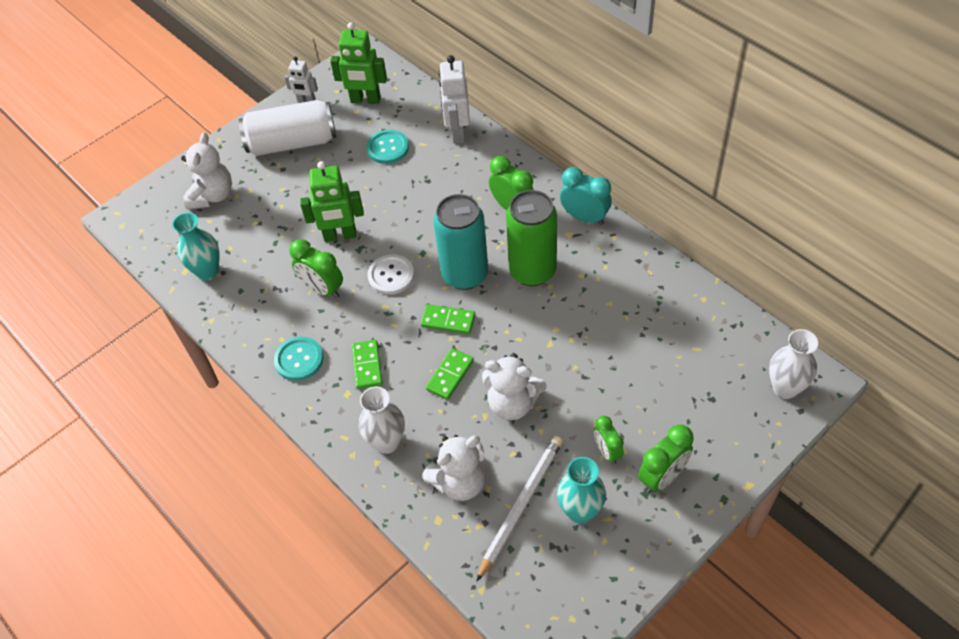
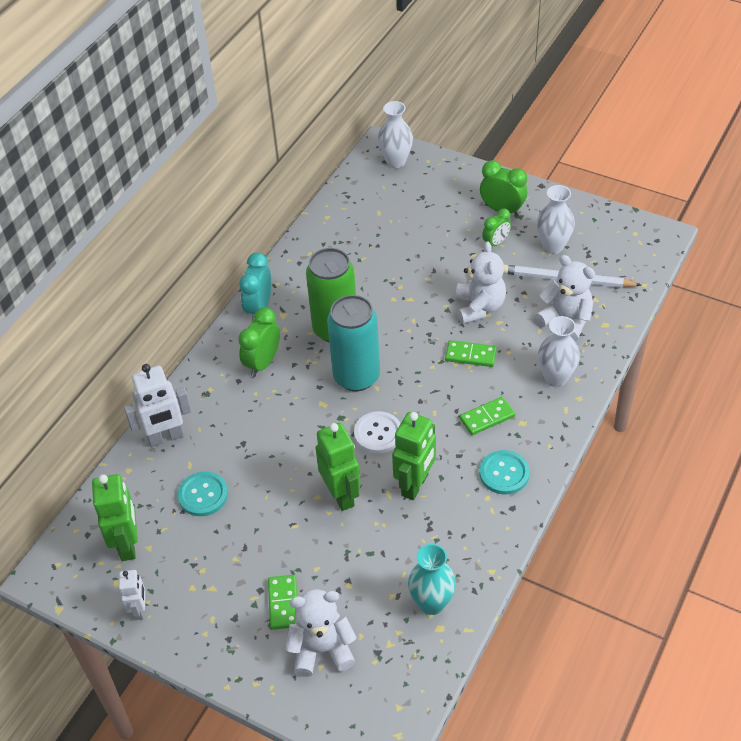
camera: 110 degrees left, 5 degrees down
white can [239,100,336,156] -> none
green clock [289,239,343,299] -> green robot [392,412,436,500]
green domino [421,304,475,334] -> green domino moved to [268,575,297,630]
turquoise vase [557,457,606,524] -> white vase [537,185,575,254]

